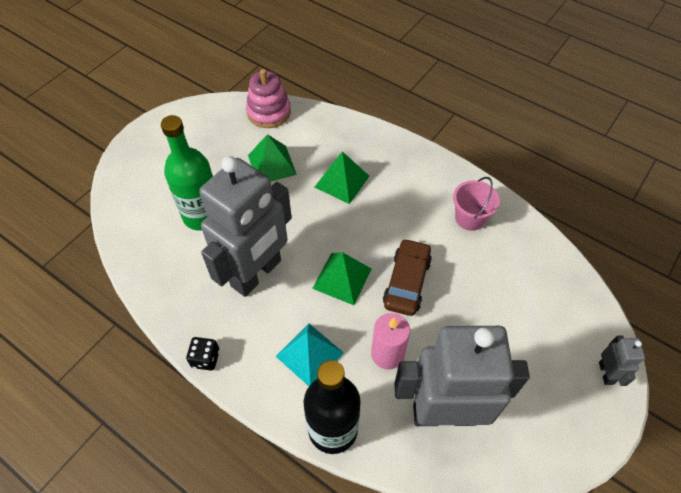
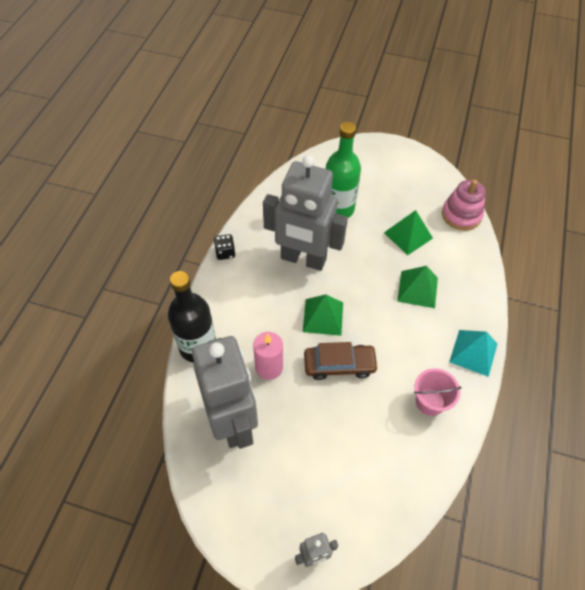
camera: 70 degrees right, 0 degrees up
turquoise pyramid [276,324,344,386] -> turquoise pyramid moved to [449,330,497,377]

